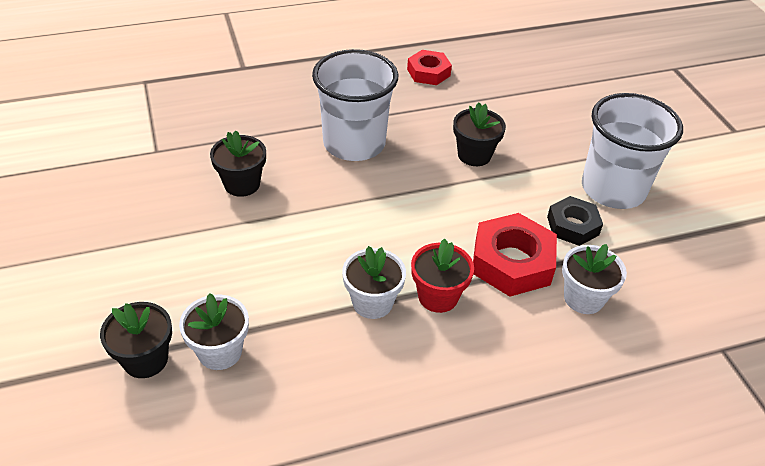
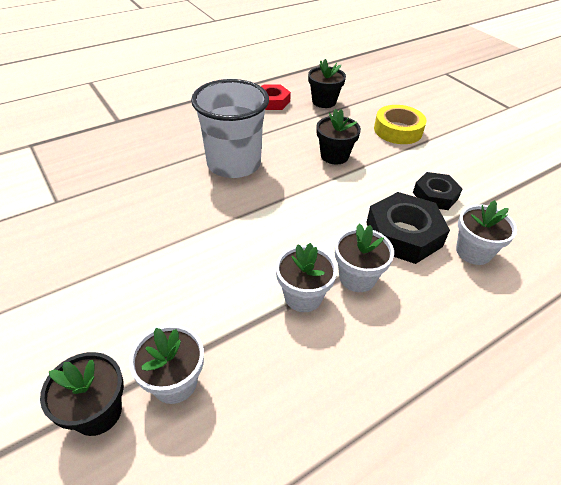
camera: 15 degrees left, 0 degrees up
black flower pot [210,130,266,197] -> black flower pot moved to [308,59,346,108]
red flower pot [411,238,474,313] -> white flower pot [335,223,394,292]
red nut [473,213,557,297] -> black nut [366,192,450,264]
white cup [582,93,683,209] -> none
none -> yellow tape [374,105,426,144]

